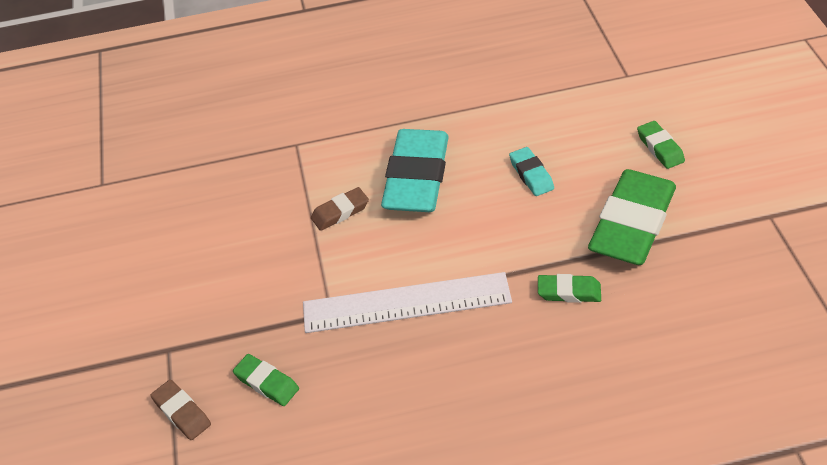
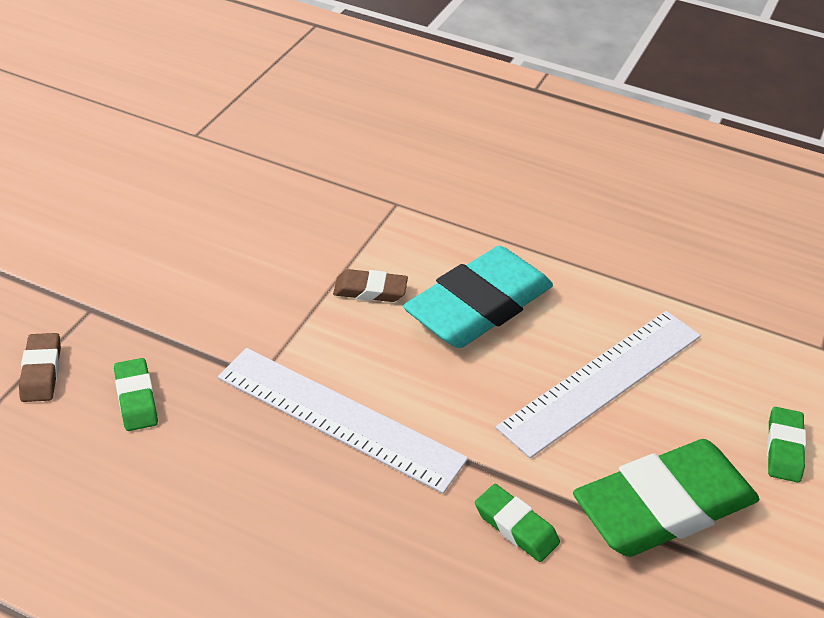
camera: 30 degrees right, 5 degrees down
turquoise eraser [509,147,554,196] -> white ruler [496,311,701,458]

